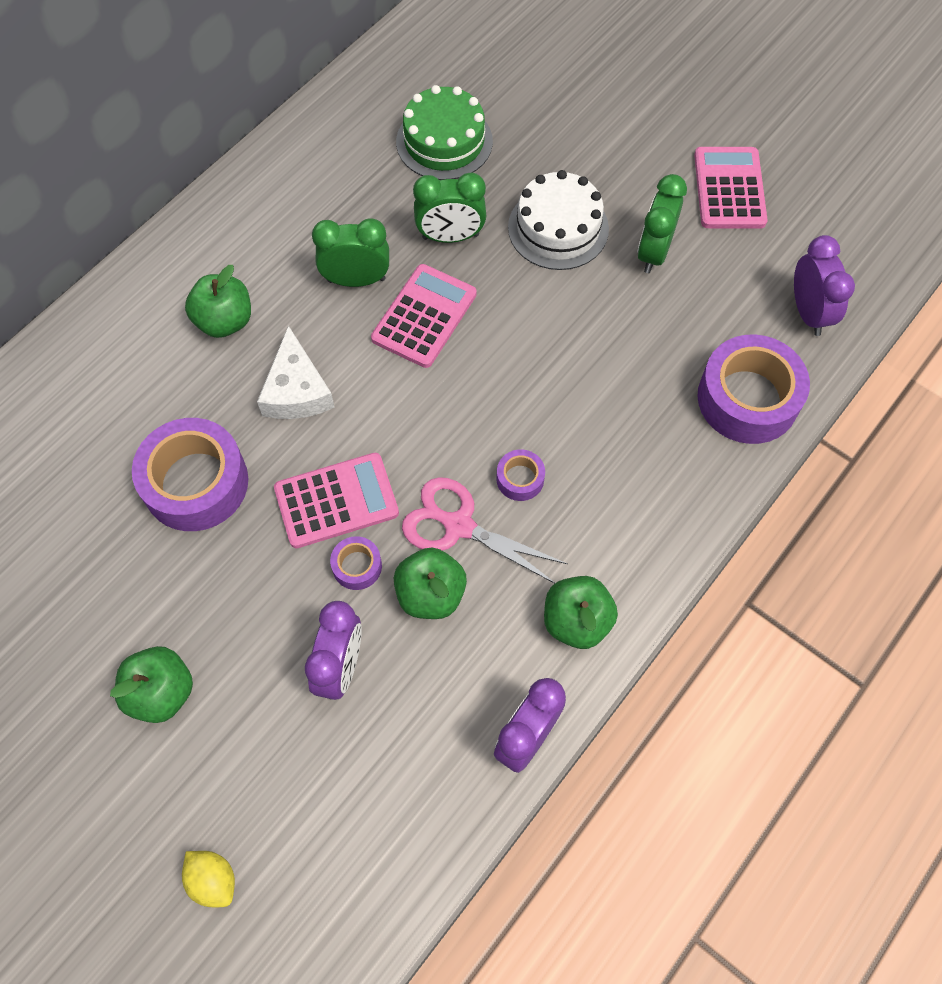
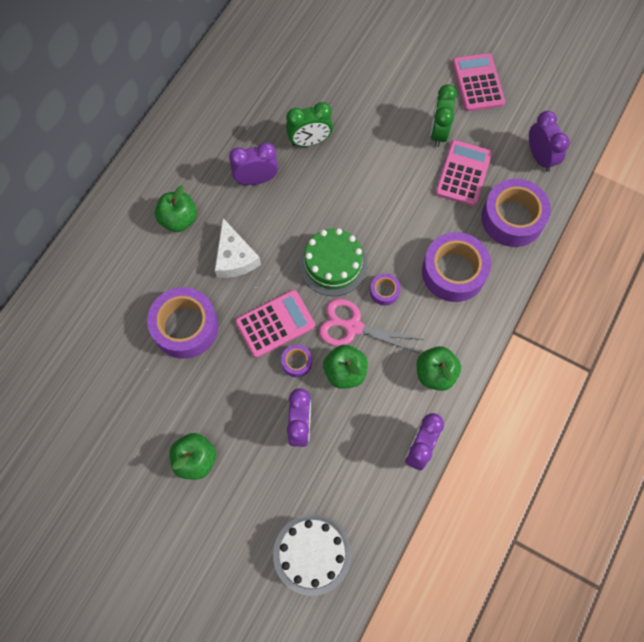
camera: 10 degrees left, 5 degrees up
yellow lemon [182,851,235,907] -> none
green clock [312,219,389,287] -> purple clock [229,142,278,185]
pink calculator [371,264,477,368] -> pink calculator moved to [435,140,492,206]
green cake [396,85,493,180] -> green cake moved to [299,228,368,296]
white cake [508,170,609,270] -> white cake moved to [273,514,351,596]
none -> purple tape [422,232,491,302]

